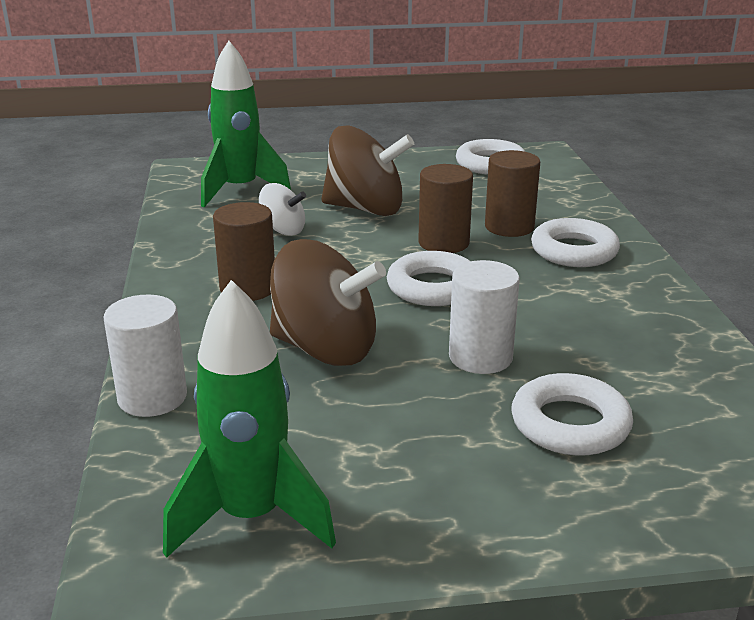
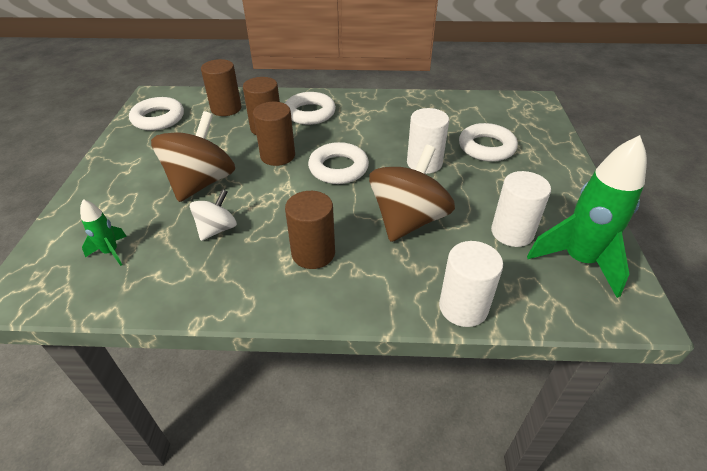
camera: 80 degrees left, 15 degrees up
green rocket [201,41,291,207] -> green rocket [80,199,127,266], size x0.49
none -> brown cylinder [201,59,242,116]
none -> white cylinder [491,171,551,247]

